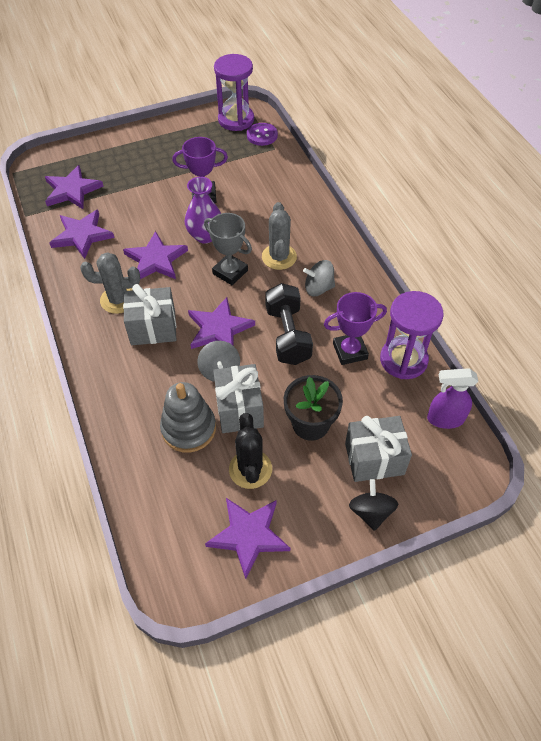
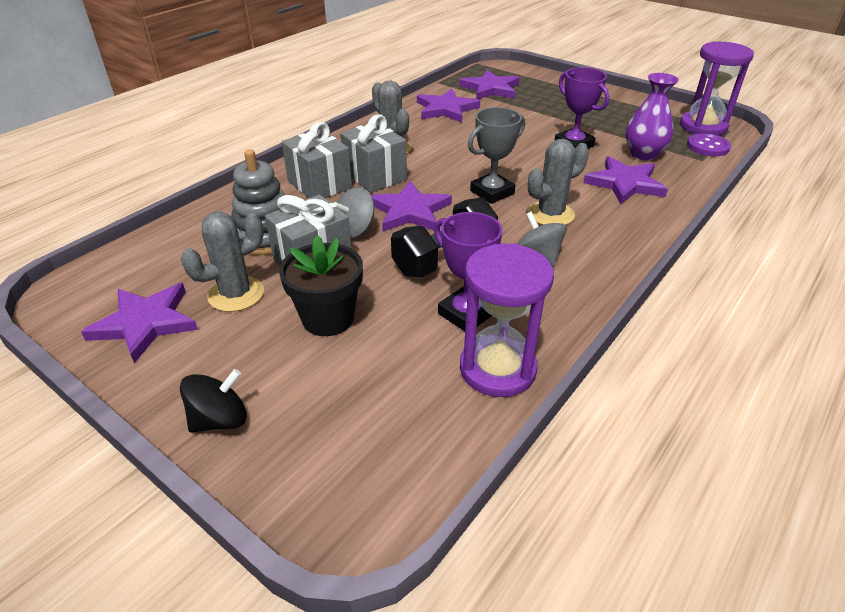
camera: 60 degrees right, 15 degrees down
purple star [123,231,188,279] -> purple star moved to [583,156,668,204]
purple vase [185,177,221,244] -> purple vase moved to [626,73,679,161]
grey trophy [204,213,252,285] -> grey trophy turned 45 degrees clockwise [468,107,525,204]
black cactus [229,413,272,489] -> grey cactus [181,211,264,312]
grey gift [345,416,412,482] -> grey gift moved to [282,122,352,198]
purple spray bottle [427,368,478,429] -> none

